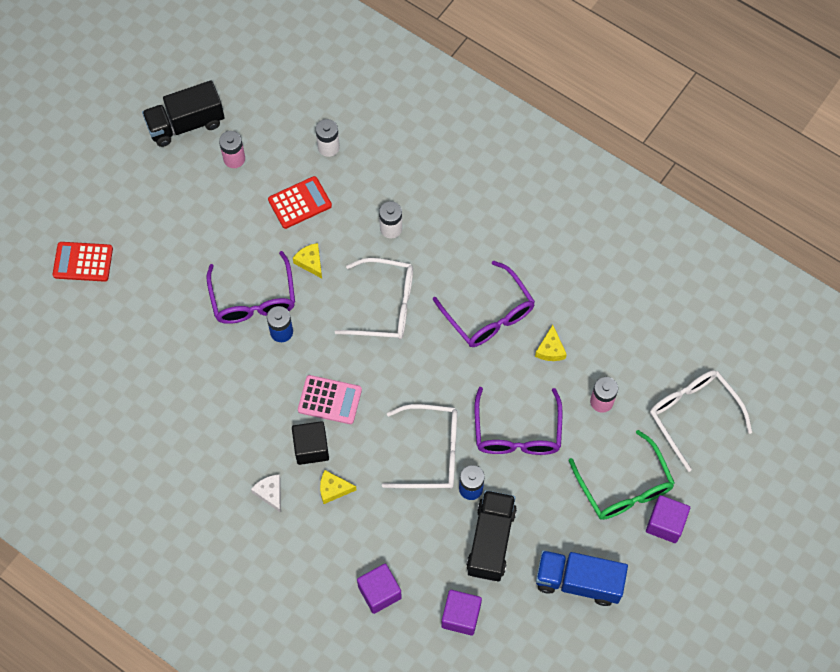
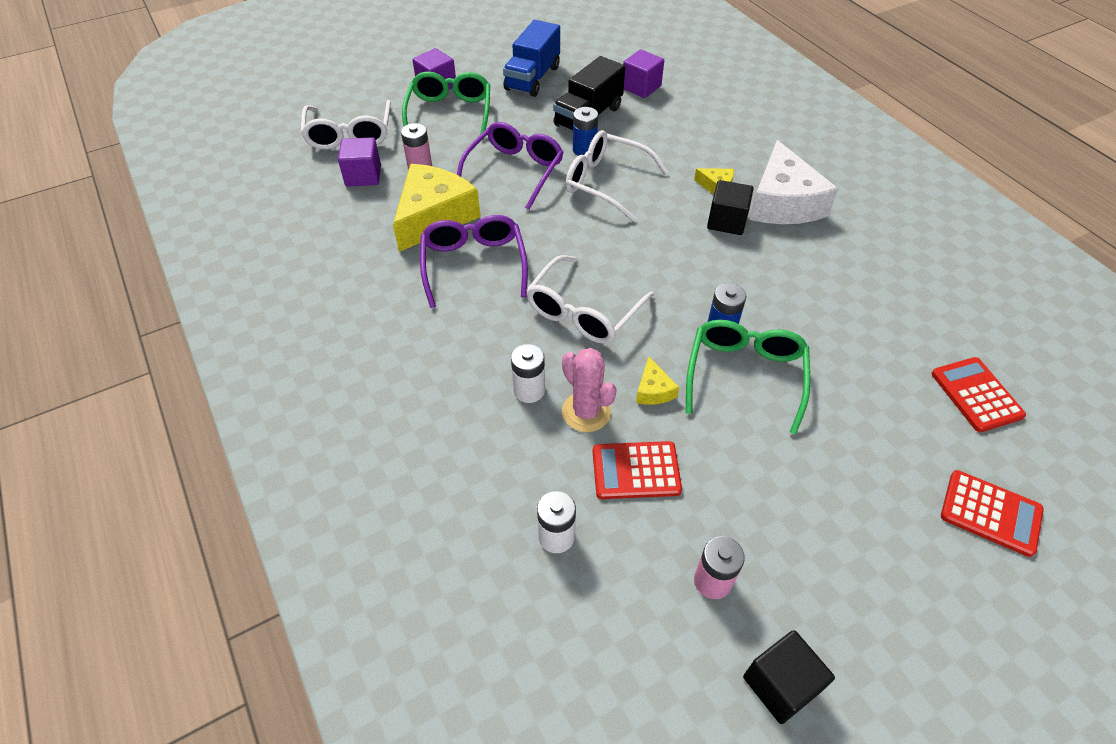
camera: 155 degrees left, 15 degrees down
black truck [142,80,225,147] -> black cube [743,630,835,724]
purple glasses [207,251,295,324] -> green glasses [686,320,810,434]
white cheese [251,475,281,513] -> white cheese [749,140,838,224], size x2.32
pink calculator [298,375,362,424] -> none
white glasses [335,258,413,339] -> white glasses turned 90 degrees counterclockwise [526,255,654,344]
purple cube [357,564,402,614] -> purple cube moved to [338,137,381,186]
yellow cheese [535,325,567,361] -> yellow cheese [393,164,481,252], size x2.32
blue truck [536,550,628,606] -> blue truck turned 75 degrees clockwise [503,20,560,97]
none -> pink cactus [562,348,617,432]
none -> red calculator [931,357,1026,432]

